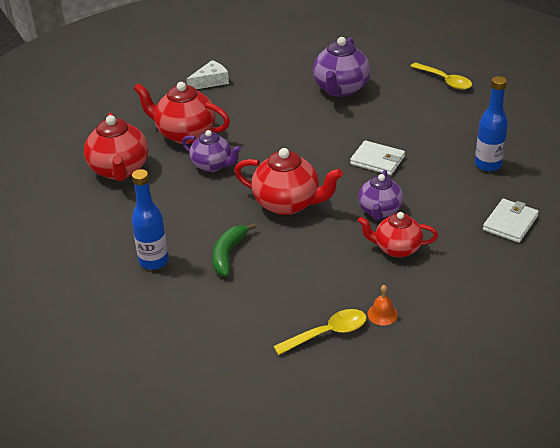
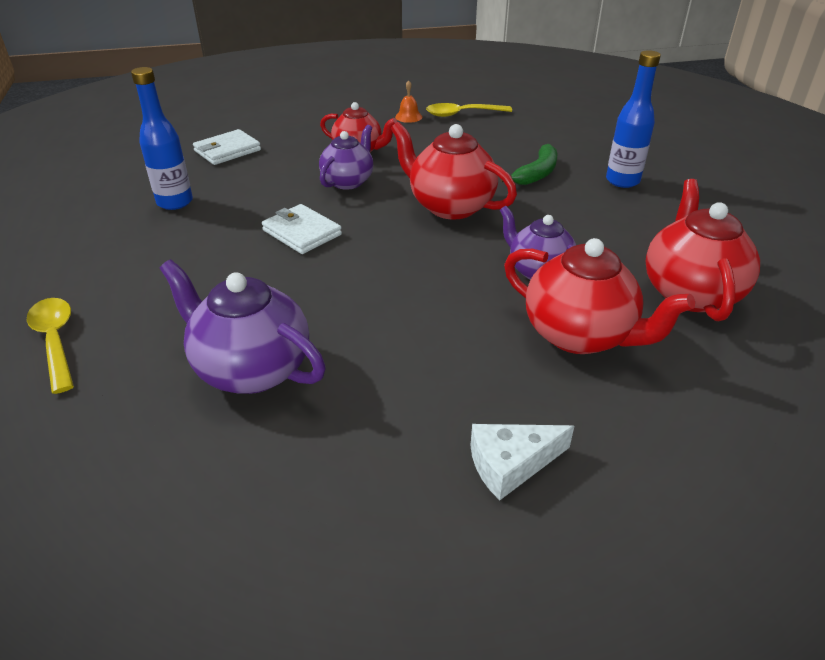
camera: 165 degrees left, 0 degrees up
purple teapot [313,37,370,97] -> purple teapot turned 90 degrees counterclockwise [160,259,326,394]

